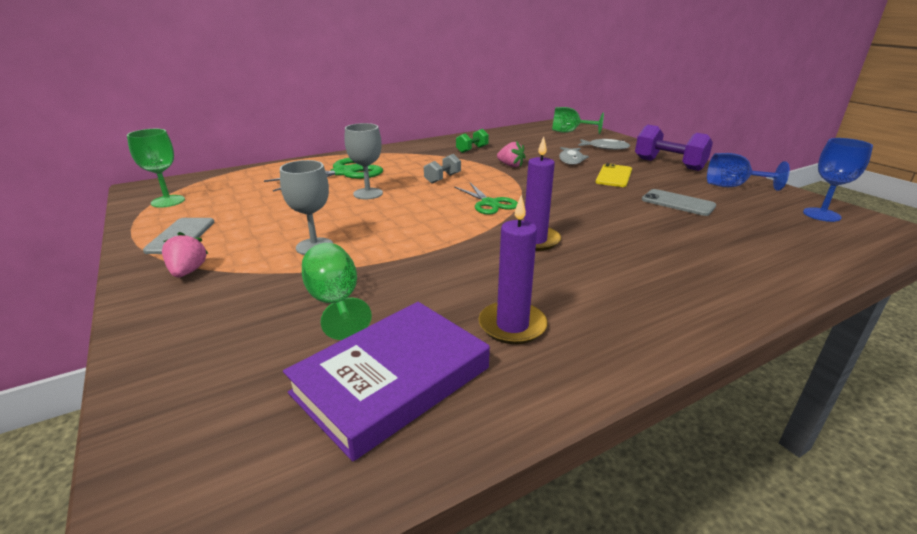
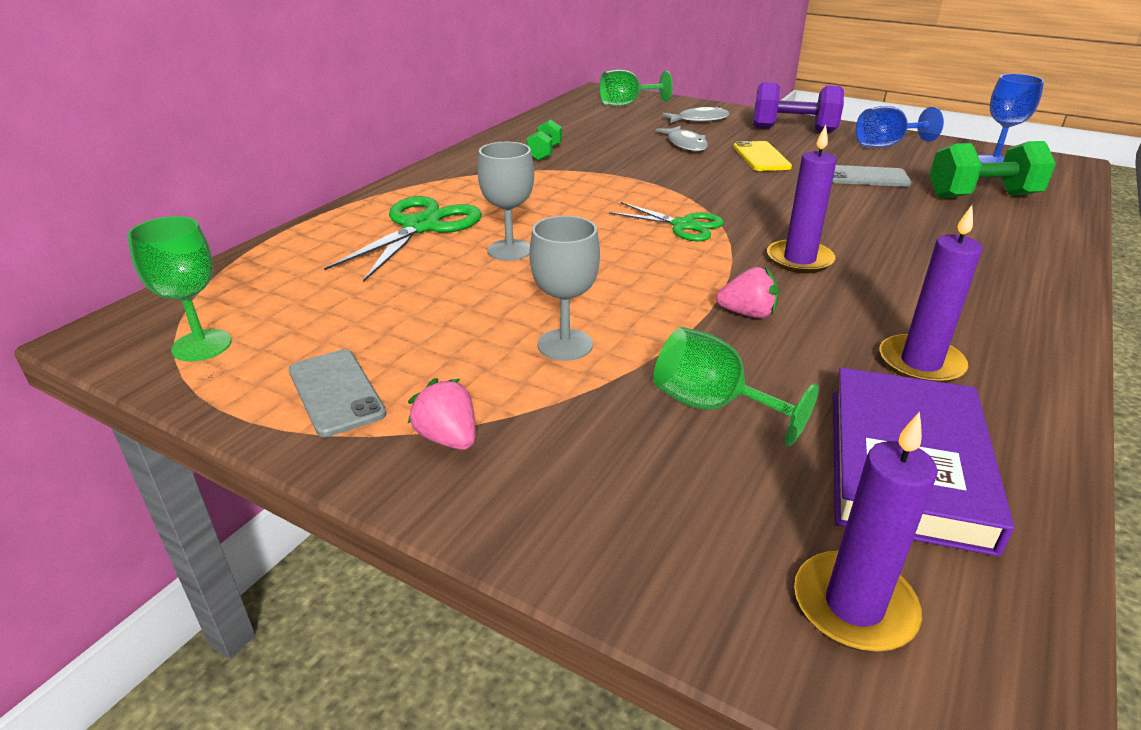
camera: 30 degrees left, 5 degrees up
grey dumbbell [424,154,461,184] -> none
pink strawberry [497,141,526,167] -> pink strawberry moved to [716,267,779,318]
none -> purple candle [794,412,938,652]
none -> green dumbbell [929,141,1056,198]

